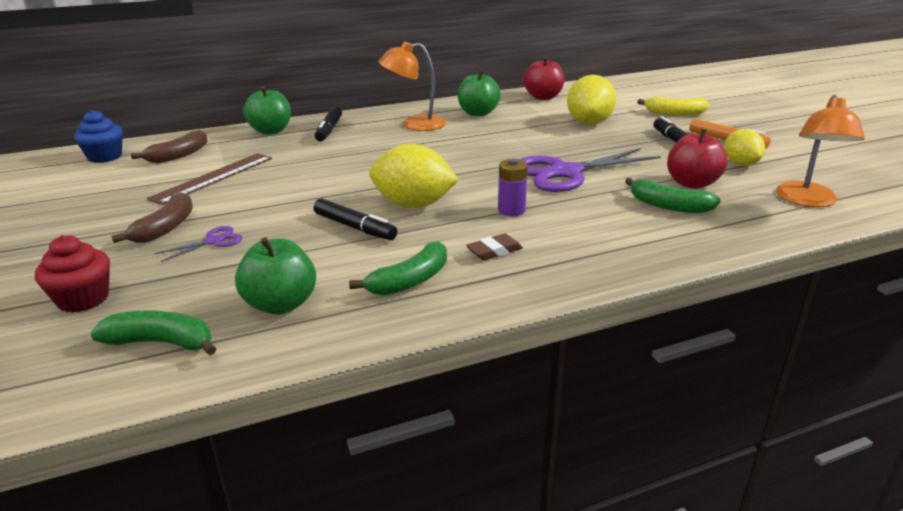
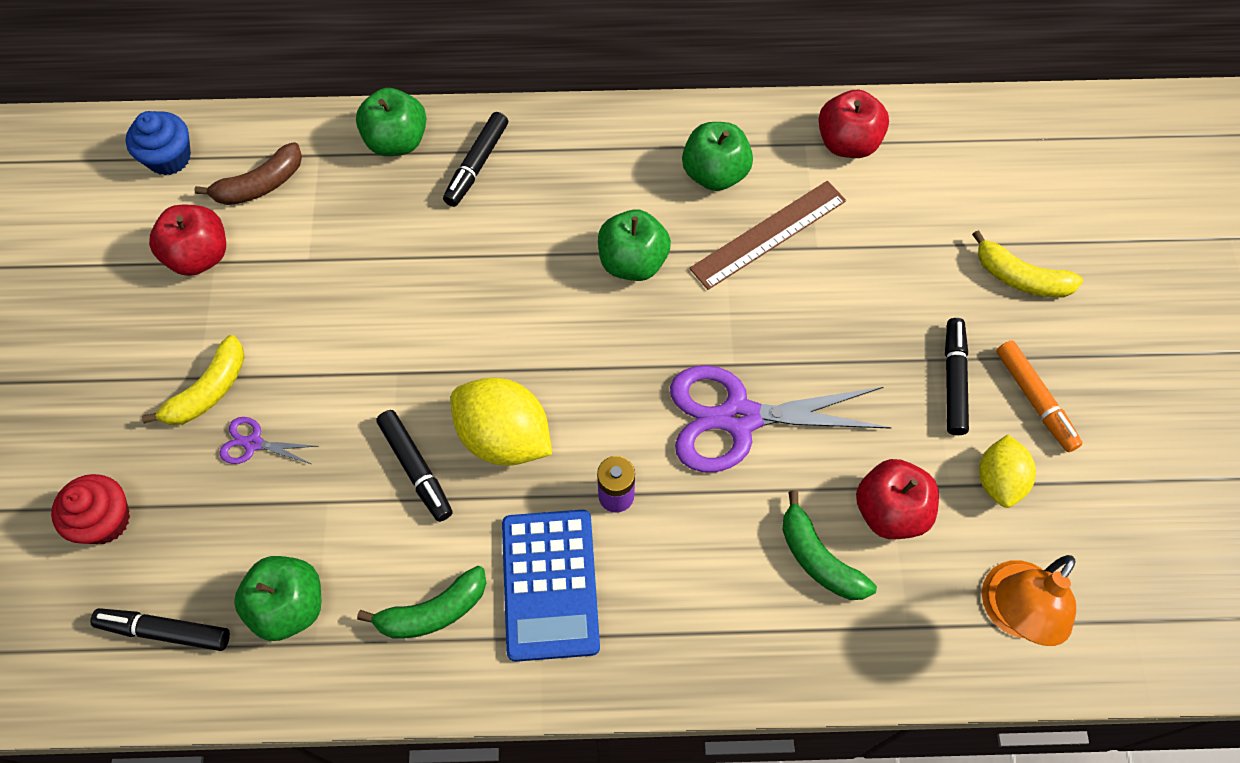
camera: 20 degrees right, 35 degrees up
green banana [90,310,216,355] -> black marker [90,608,230,651]
brown banana [111,192,193,243] -> yellow banana [142,335,245,425]
brown ruler [147,153,272,205] -> brown ruler moved to [689,181,846,290]
purple scissors [154,226,242,262] -> purple scissors turned 150 degrees counterclockwise [220,417,318,465]
orange lamp [378,41,446,131] -> none
brown eraser [466,234,523,260] -> blue calculator [502,510,600,662]
yellow lemon [567,75,617,125] -> none
none -> red apple [149,205,226,276]
none -> green apple [598,209,671,281]

